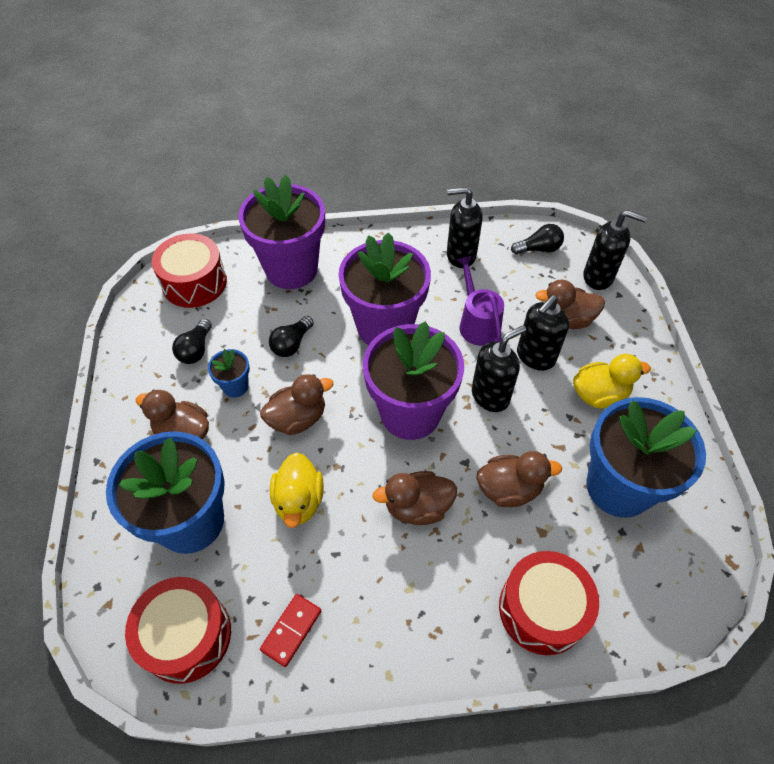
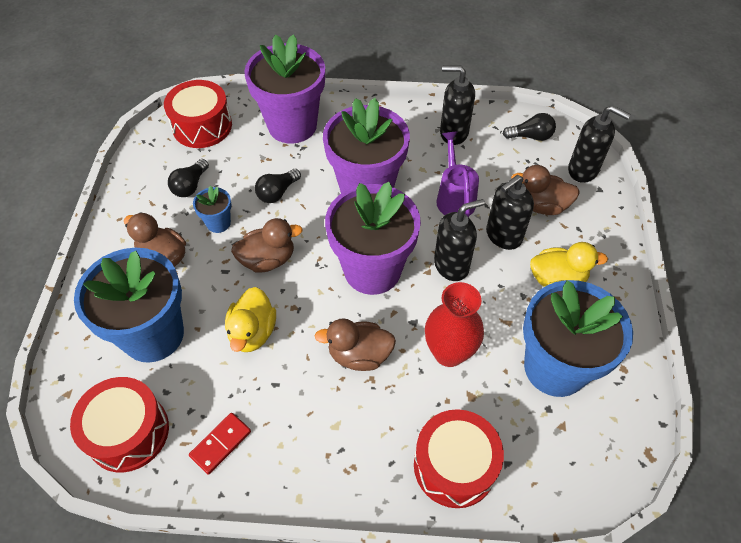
camera: 10 degrees right, 0 degrees up
brown duck [476,451,562,507] -> red vase [425,282,484,367]

